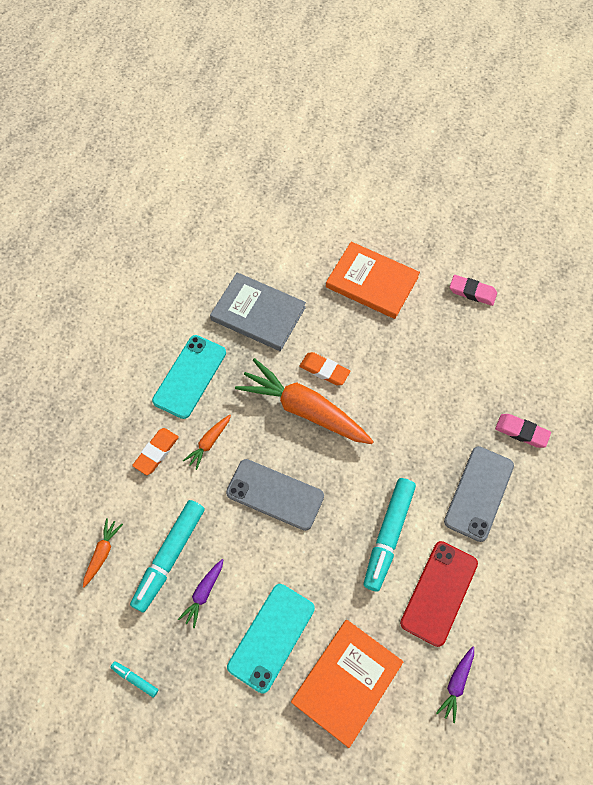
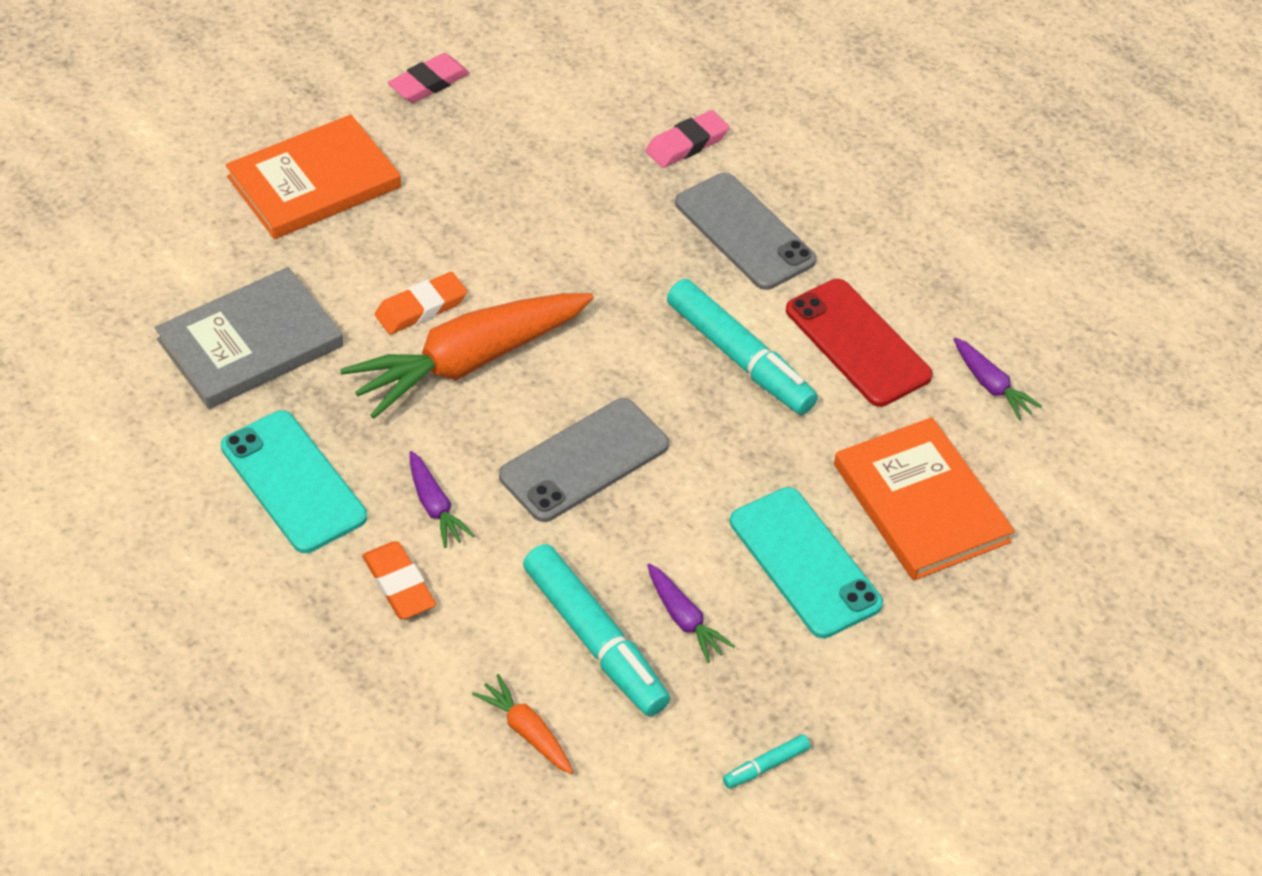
camera: 65 degrees left, 15 degrees down
orange carrot [183,415,231,470] -> purple carrot [409,451,475,548]

